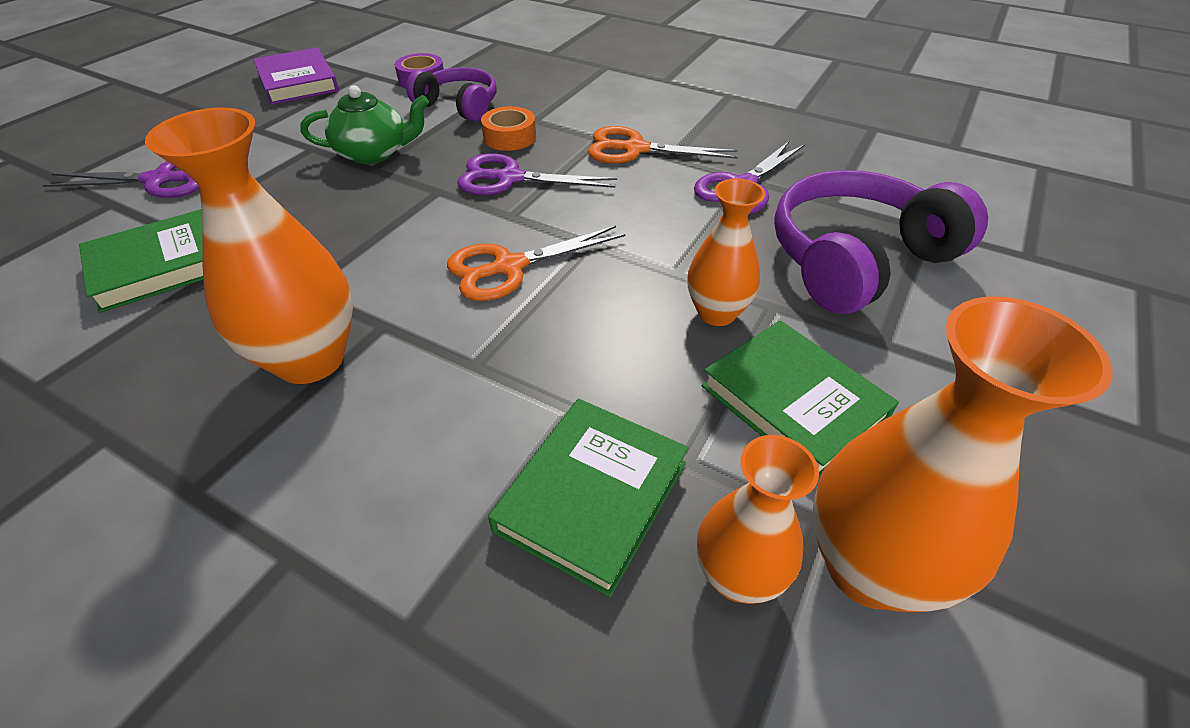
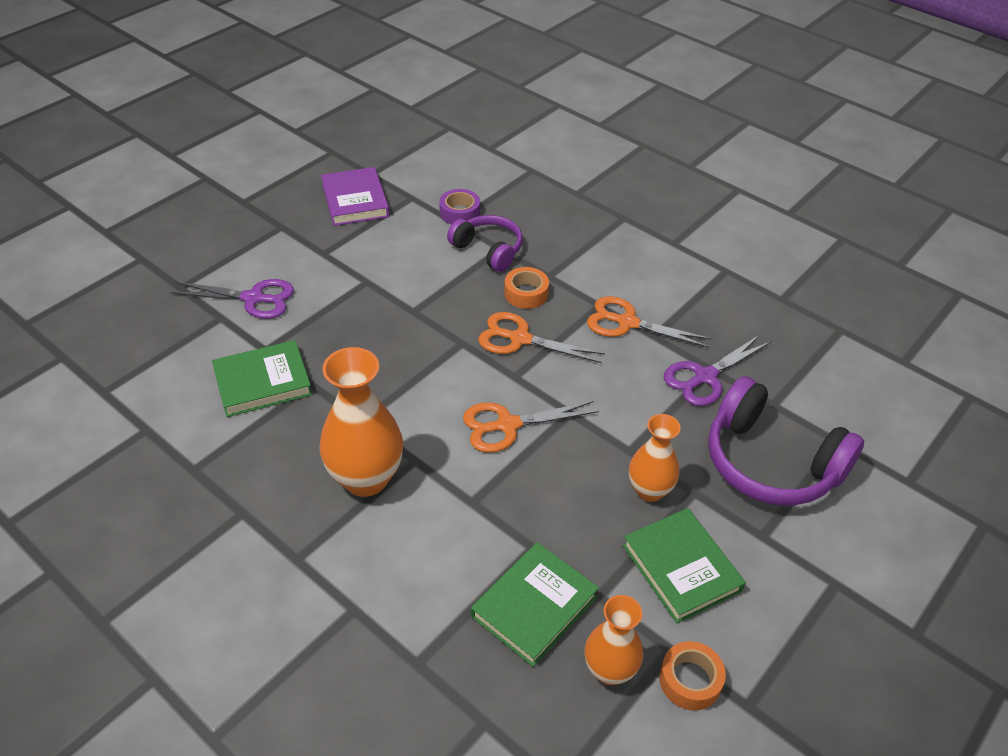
camera: 10 degrees right, 0 degrees up
green teapot [300,85,429,164] -> none
purple scissors [457,153,617,195] -> orange scissors [478,312,605,363]
purple headphones [774,170,988,314] -> purple headphones turned 120 degrees counterclockwise [708,376,864,506]
orange vase [812,296,1113,612] -> orange tape [659,641,726,711]

